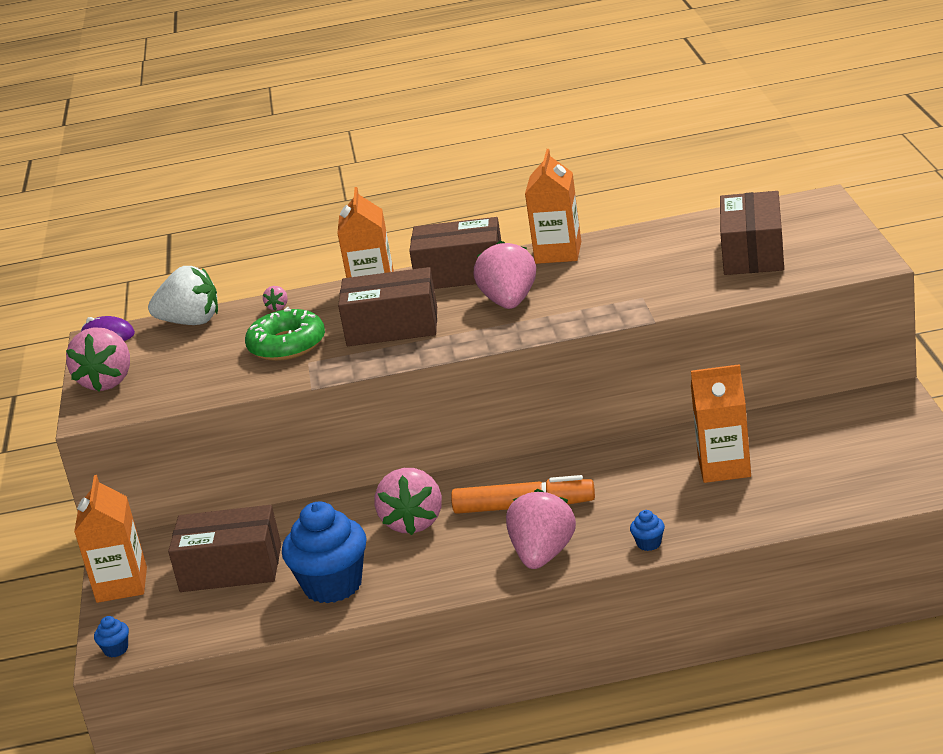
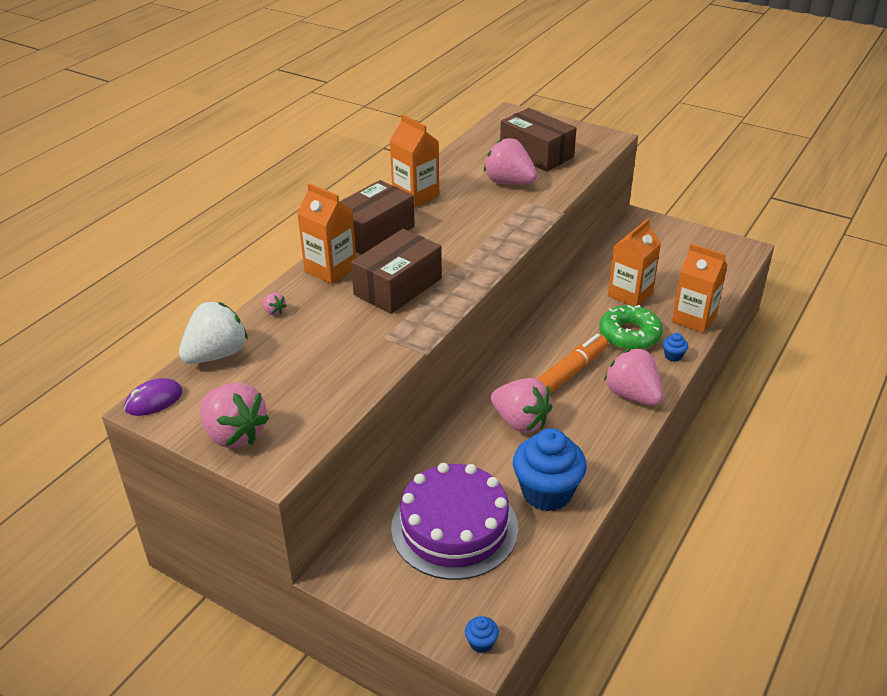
camera: 55 degrees left, 10 degrees up
orange carton [74,475,147,603] -> orange carton moved to [672,244,728,333]
brown box [168,505,281,592] -> purple cake [391,463,518,580]
green donut [245,307,325,361] -> green donut moved to [599,305,663,350]
pink strawberry [474,240,536,309] -> pink strawberry moved to [484,138,537,185]

